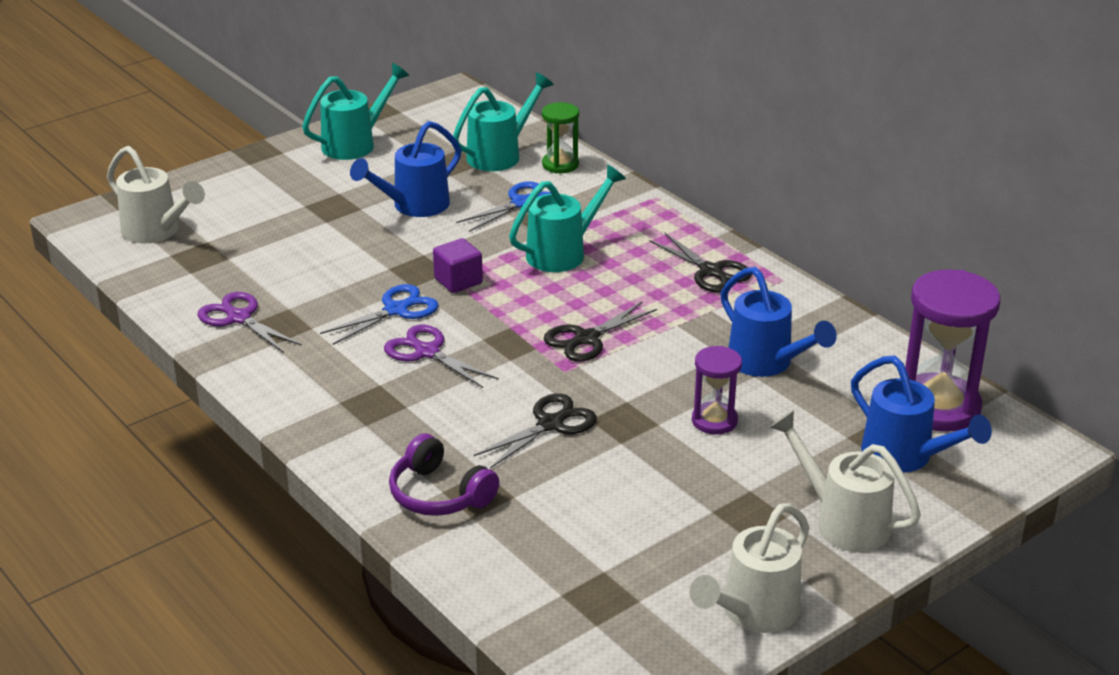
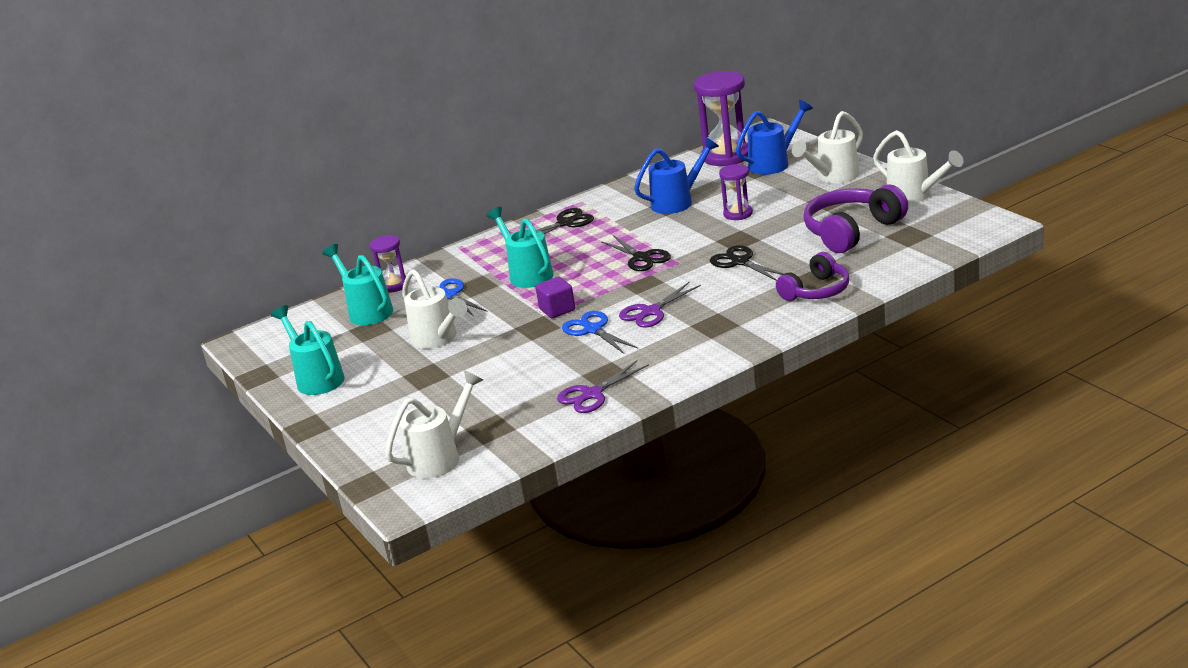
camera: 80 degrees left, 5 degrees down
blue watering can [350,121,461,217] -> white watering can [402,269,467,349]
green hourglass [542,102,579,174] -> purple hourglass [369,235,406,293]
none -> purple headphones [803,184,908,253]

